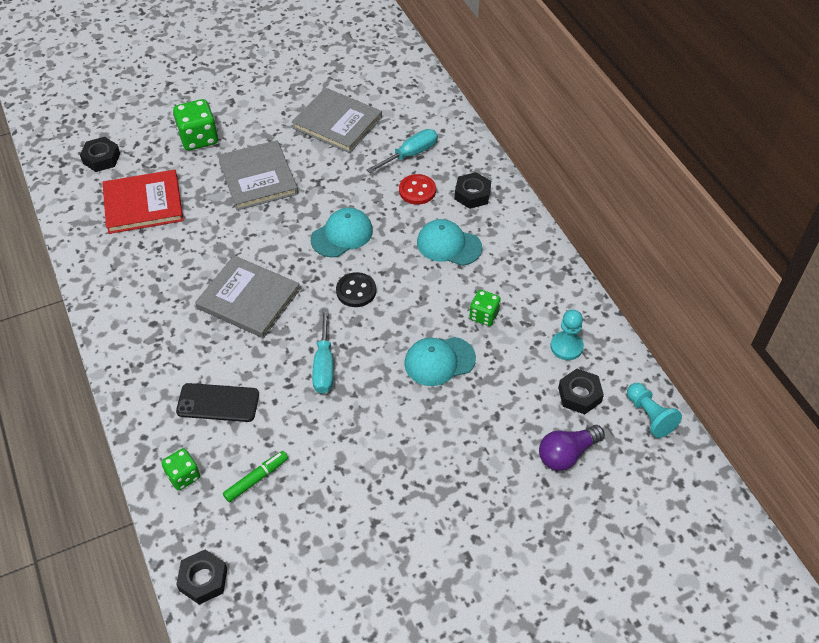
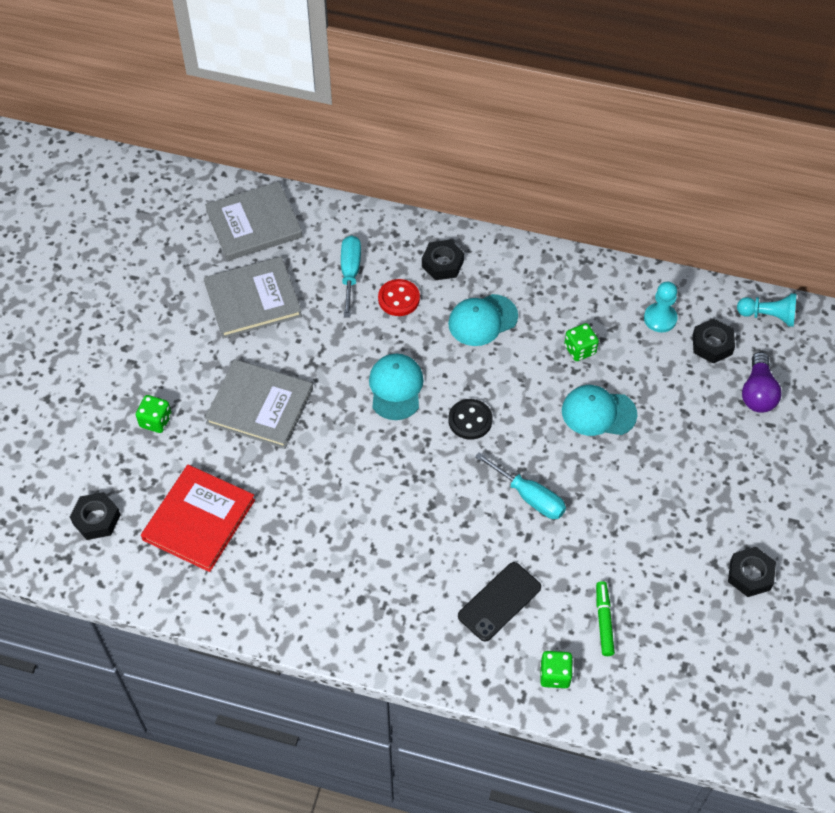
camera: 50 degrees left, 5 degrees up
green dice [173,99,218,151] -> green dice [136,395,172,433], size x0.61
black nut [176,549,227,605] -> black nut moved to [728,547,776,597]
grey book [195,255,300,338] -> grey book moved to [205,182,303,261]
turquoise cap [404,337,476,386] -> turquoise cap turned 75 degrees clockwise [562,385,637,436]

